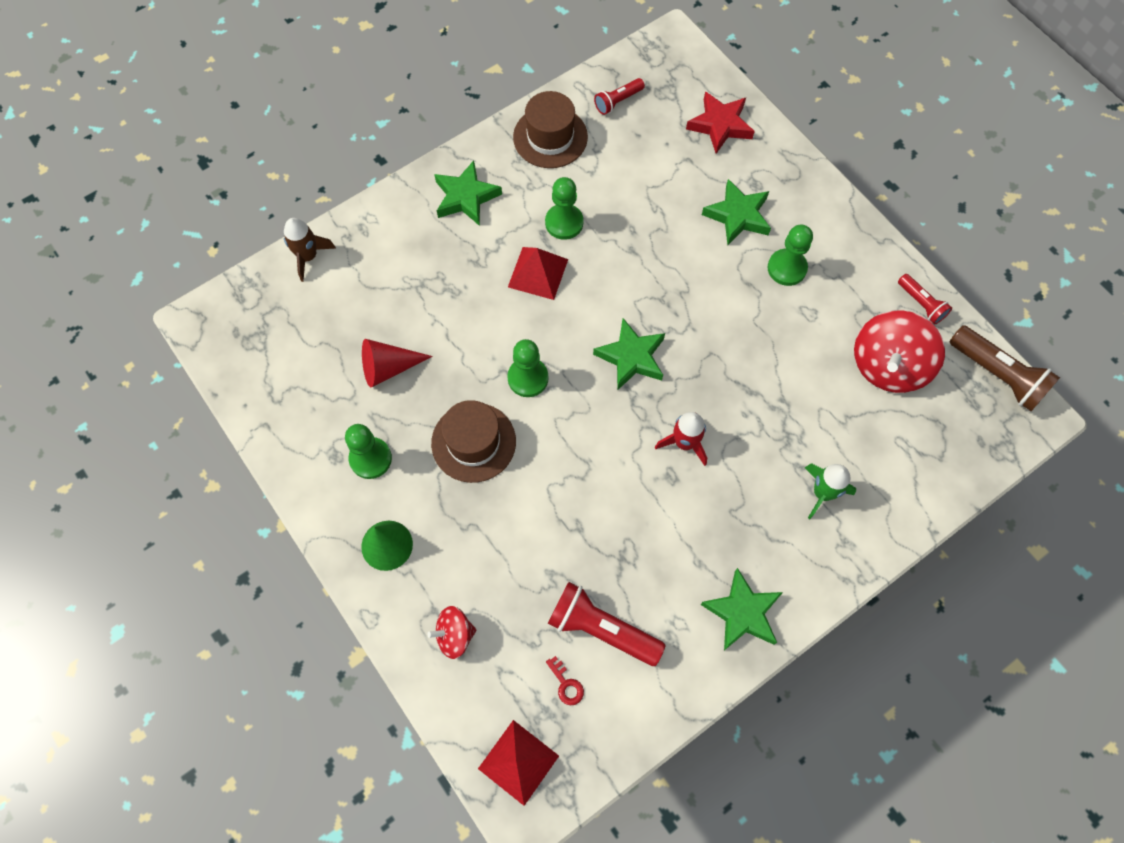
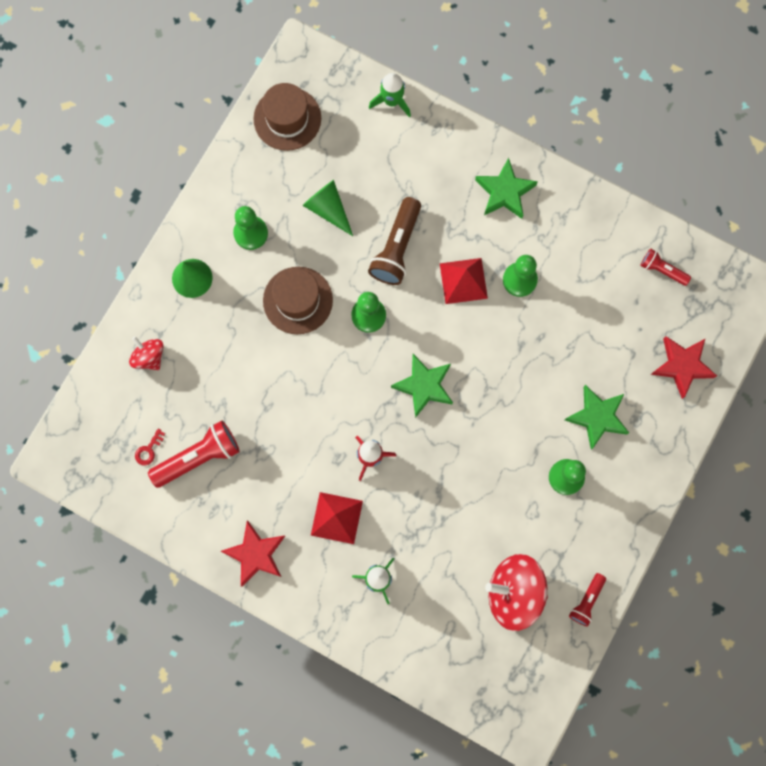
camera: 65 degrees right, 10 degrees up
brown rocket [284,218,336,282] -> green rocket [369,73,411,118]
red cone [362,339,433,388] -> green cone [302,180,353,236]
red pyramid [478,720,559,806] -> red pyramid moved to [311,492,363,544]
brown hat [513,91,588,168] -> brown hat moved to [253,83,321,151]
red flashlight [548,582,666,666] -> red flashlight turned 60 degrees clockwise [148,420,240,488]
green star [700,568,783,650] -> red star [220,520,285,587]
brown flashlight [950,325,1060,411] -> brown flashlight moved to [368,197,421,285]

